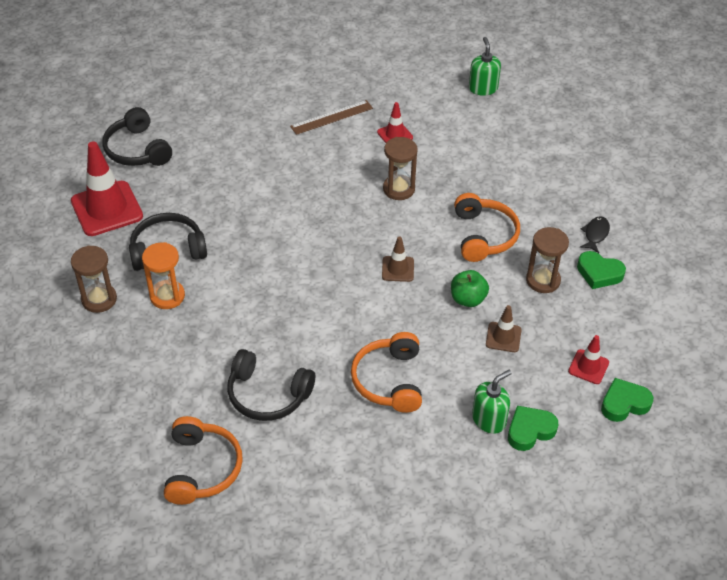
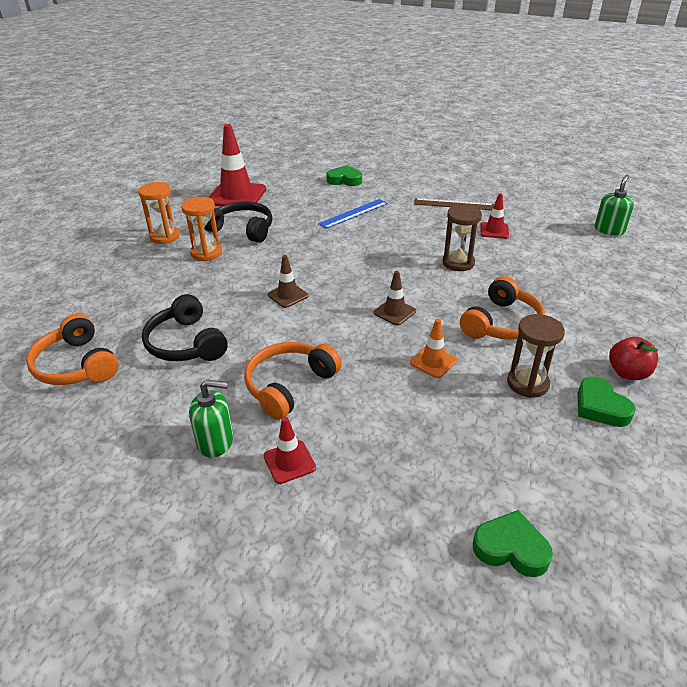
camera: 40 degrees right, 10 degrees down
brown hourglass [71,245,117,313] -> orange hourglass [138,182,180,244]
black headphones [103,107,172,166] -> none
orange headphones [164,416,243,505] -> orange headphones turned 105 degrees clockwise [26,314,119,385]
green apple [451,270,489,307] -> orange traffic cone [410,319,457,378]
green soap dispenser [472,370,512,434] -> green soap dispenser moved to [189,380,233,458]
brown traffic cone [486,305,522,352] -> brown traffic cone moved to [268,255,309,308]
green heart [508,406,558,451] -> green heart moved to [326,165,362,186]
red traffic cone [568,335,609,384] -> red traffic cone moved to [264,417,316,484]
black fish [580,216,610,253] -> red apple [609,337,658,380]
none -> blue ruler [318,199,388,229]

